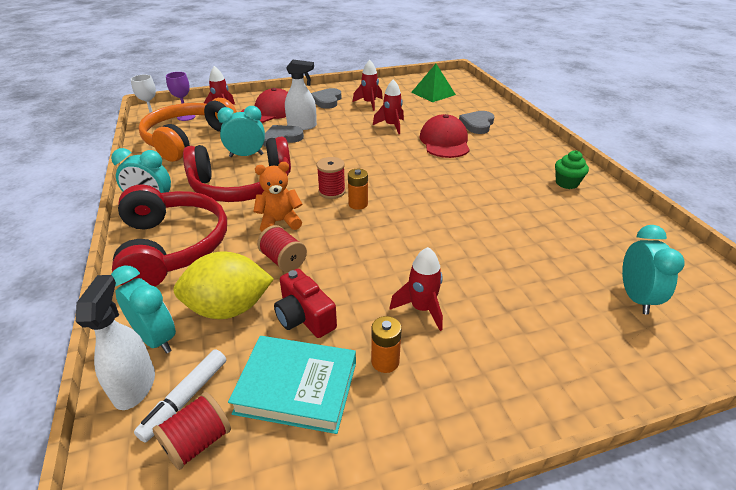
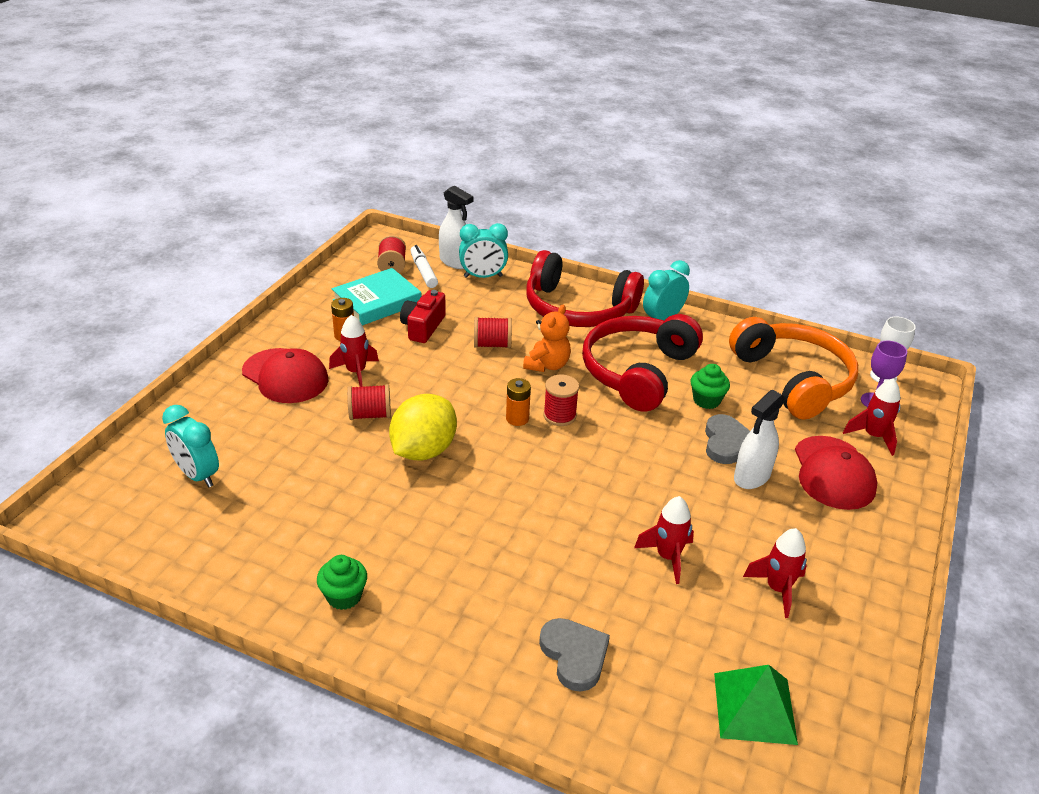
camera: 130 degrees right, 0 degrees up
yellow lemon [173,251,274,319] -> yellow lemon moved to [389,394,457,461]
turquoise clock [217,106,265,157] -> green cupcake [691,364,730,409]
red camera [274,269,337,338] -> red camera turned 75 degrees counterclockwise [400,290,446,343]
grey heart [311,88,341,109] -> none
red cap [420,114,470,158] -> red cap moved to [242,348,328,403]
none -> red spool [347,384,391,420]

